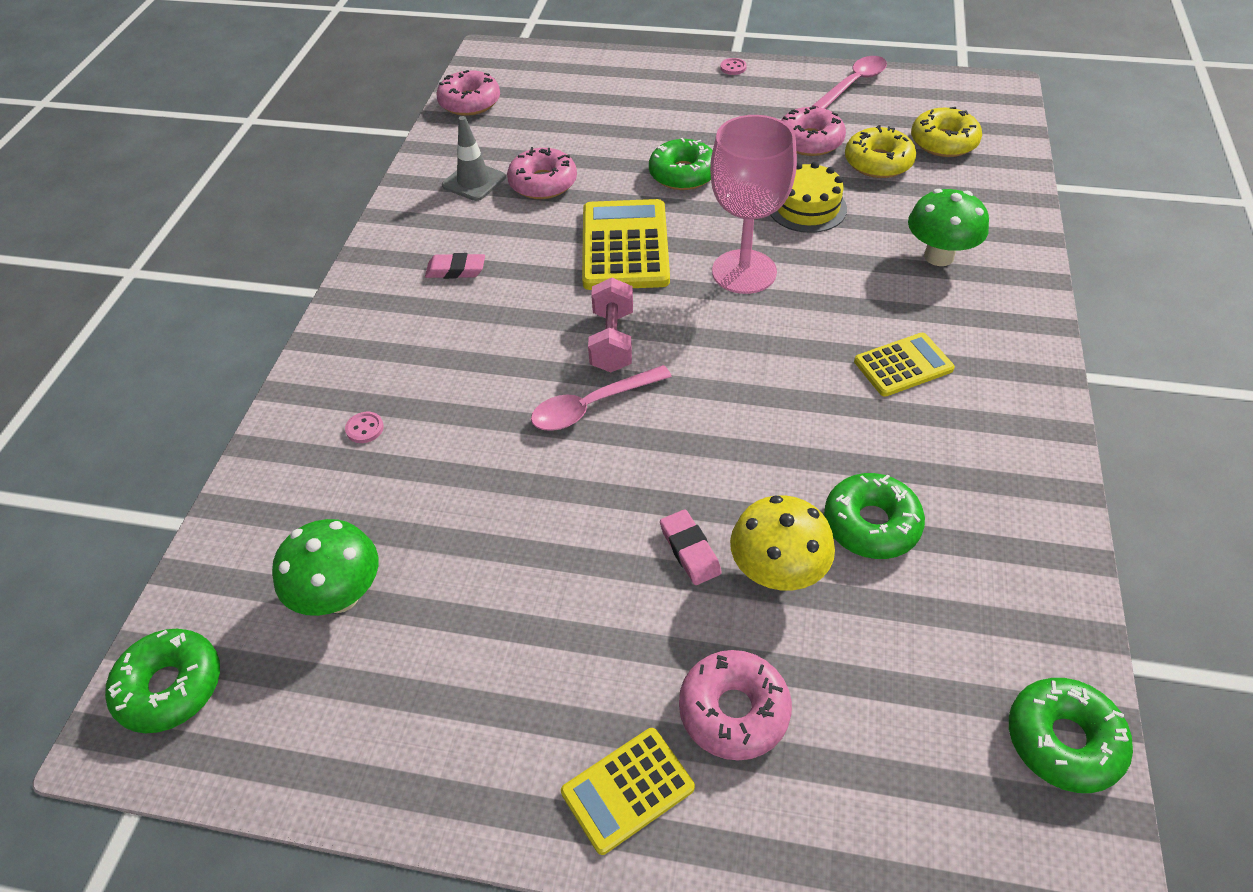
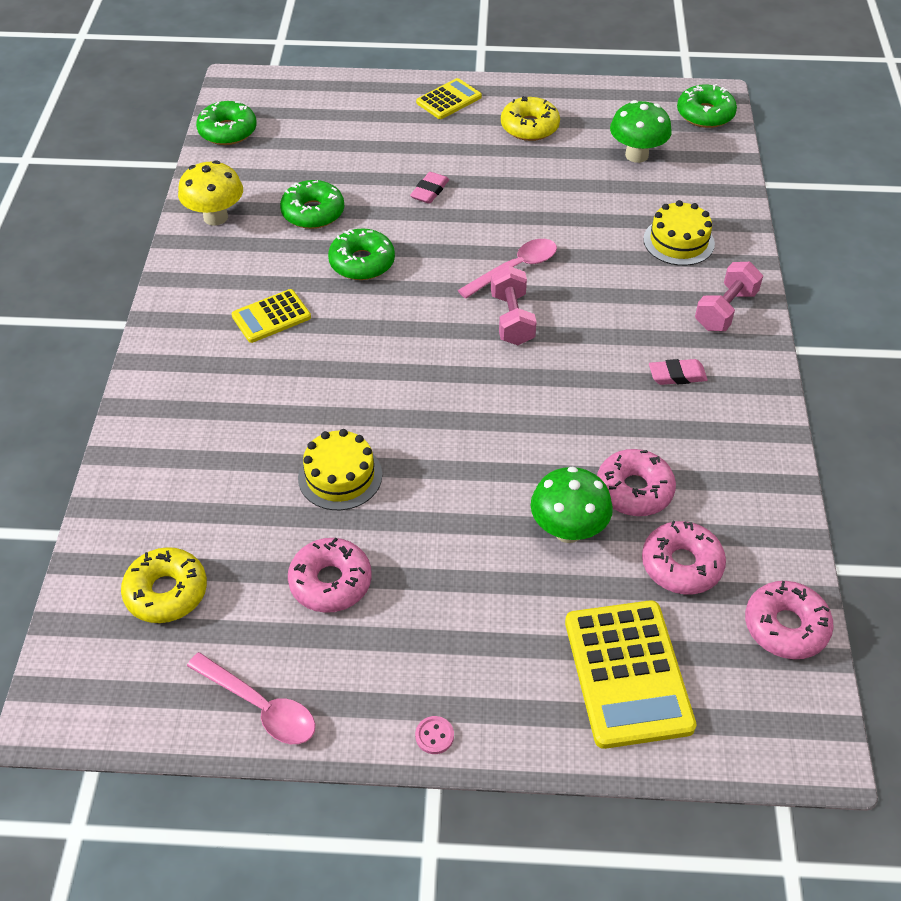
camera: 170 degrees right, 0 degrees up
pink button [345,412,384,443] -> yellow cake [643,200,715,266]
grey traffic cone [442,116,506,201] -> none
yellow calculator [582,199,670,290] -> yellow calculator moved to [565,600,697,749]
green donut [649,138,713,190] -> green donut moved to [328,228,395,280]
pink eraser [660,509,722,585] -> pink eraser turned 60 degrees clockwise [410,172,449,204]
pink donut [679,650,792,761] -> pink donut moved to [642,521,726,594]
pink goblet [710,115,797,294] -> none
yellow mushroom [730,495,835,590] -> yellow mushroom moved to [178,160,243,226]
pink spoon [812,56,887,109] -> pink spoon turned 90 degrees counterclockwise [187,652,315,744]
yellow donut [845,125,916,178] -> yellow donut moved to [501,96,560,141]
green mushroom [908,189,989,266] -> green mushroom moved to [531,466,613,543]
none -> pink dumbbell [695,262,763,331]

